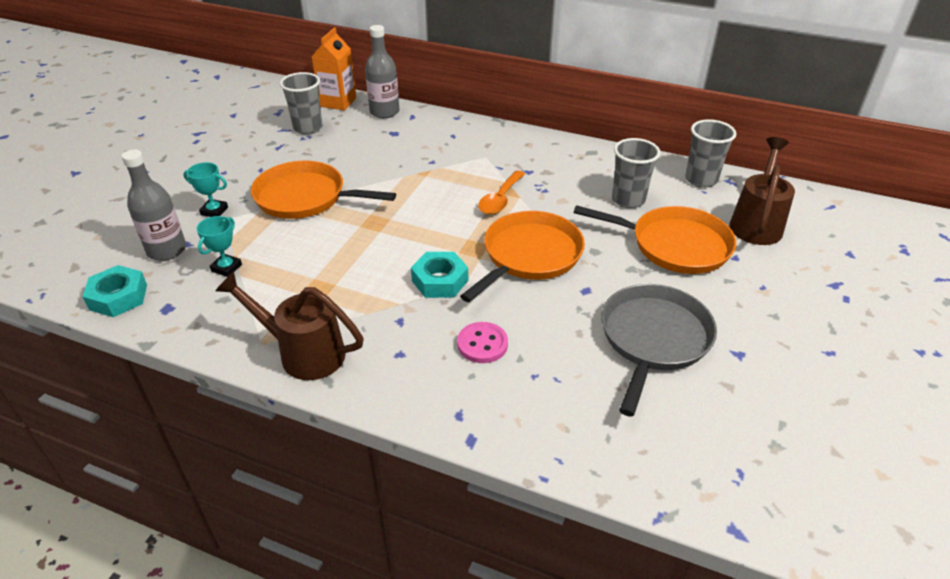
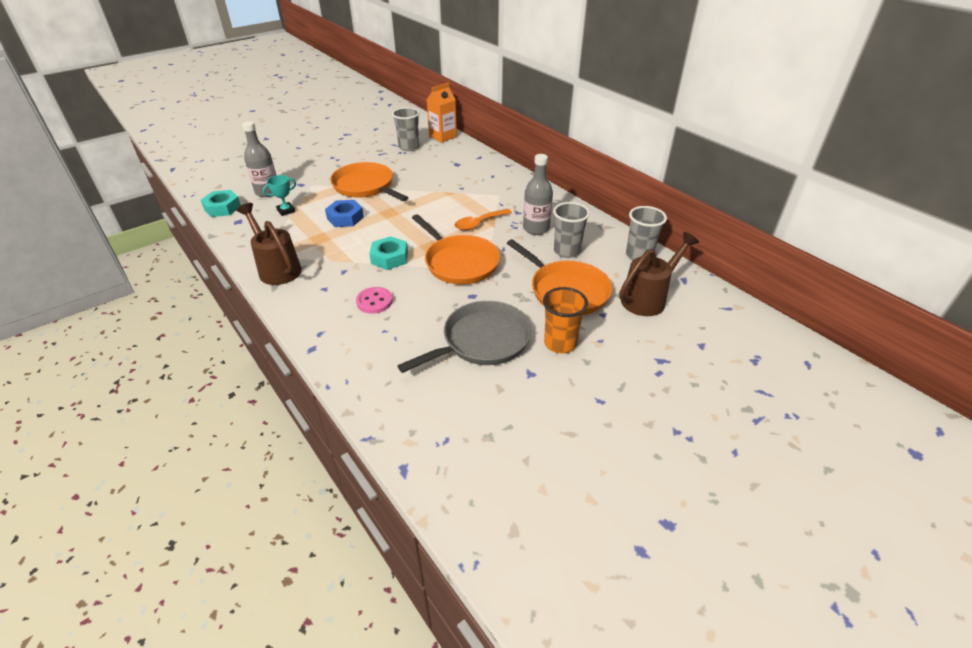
camera: 30 degrees right, 0 degrees up
turquoise trophy [183,162,228,217] -> none
grey bottle [365,25,399,118] -> grey bottle moved to [523,154,553,235]
orange pan [460,211,585,302] -> orange pan turned 75 degrees clockwise [412,214,500,285]
none -> blue nut [325,200,364,227]
none -> orange cup [543,287,588,354]

